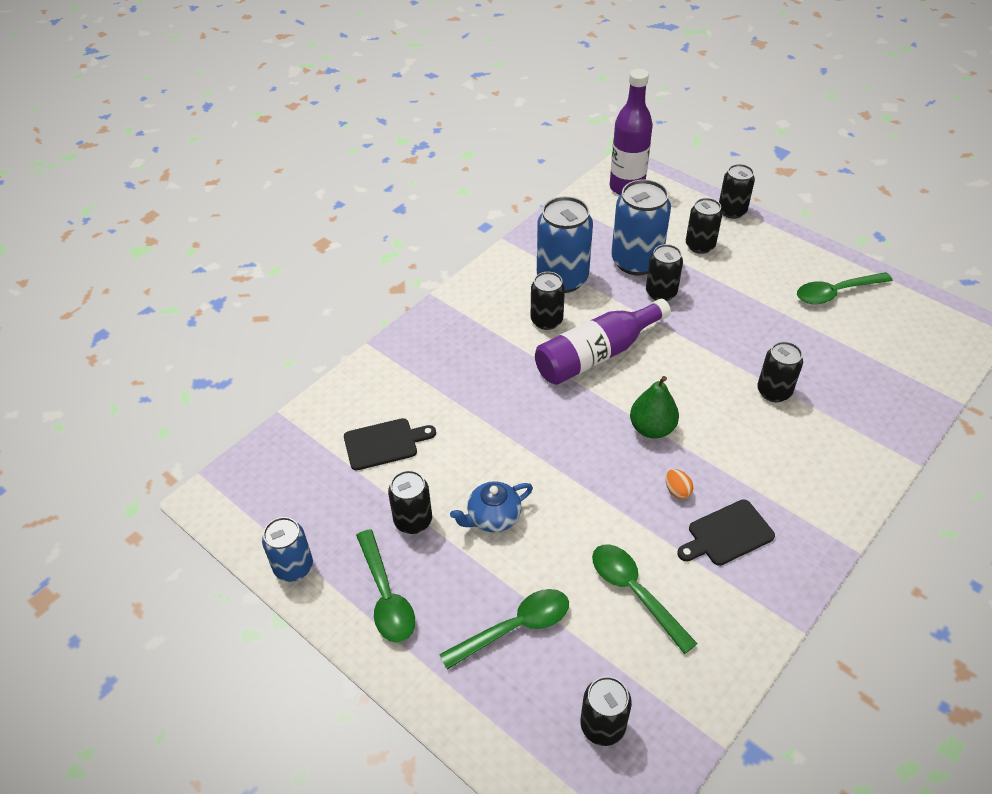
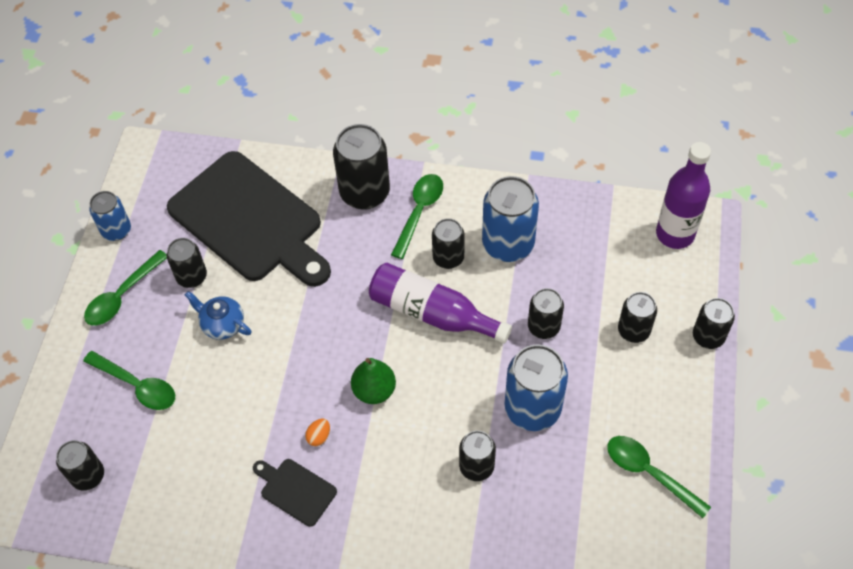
camera: 60 degrees right, 10 degrees up
black cutting board [344,418,436,470] -> black cutting board [167,151,331,287], size x2.38
green spoon [592,544,698,654] -> green spoon moved to [391,174,443,259]
blue can [611,179,671,275] -> blue can moved to [505,344,568,431]
none -> black can [333,124,390,210]

